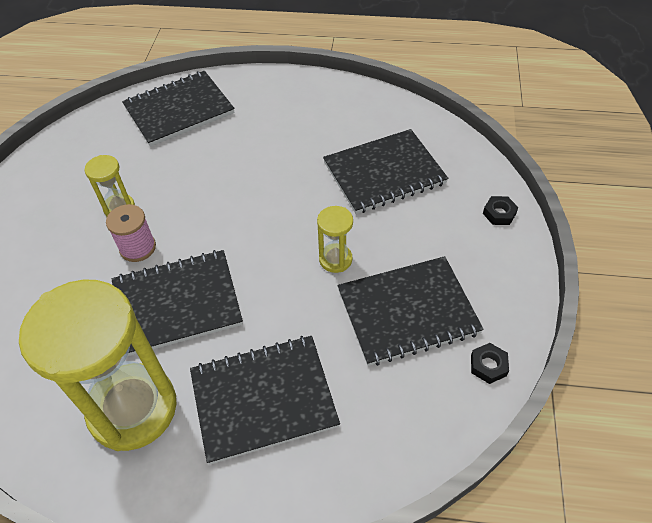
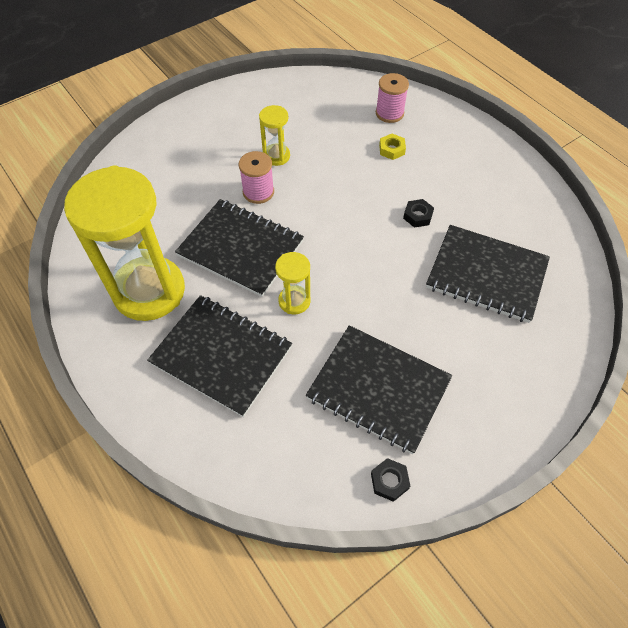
camera: 45 degrees right, 5 degrees up
black notebook [122,71,235,147] -> pink spool [376,73,409,123]
yellow hourglass [317,206,353,273] -> yellow hourglass moved to [275,252,311,314]
black nut [483,196,518,225] -> black nut moved to [403,199,434,228]
none -> yellow nut [379,134,406,160]

